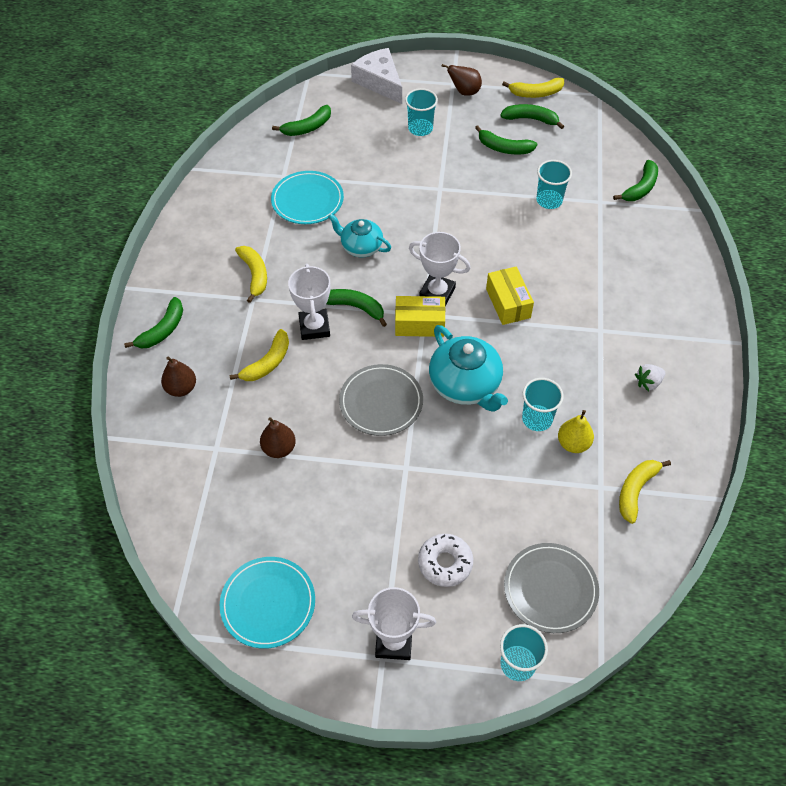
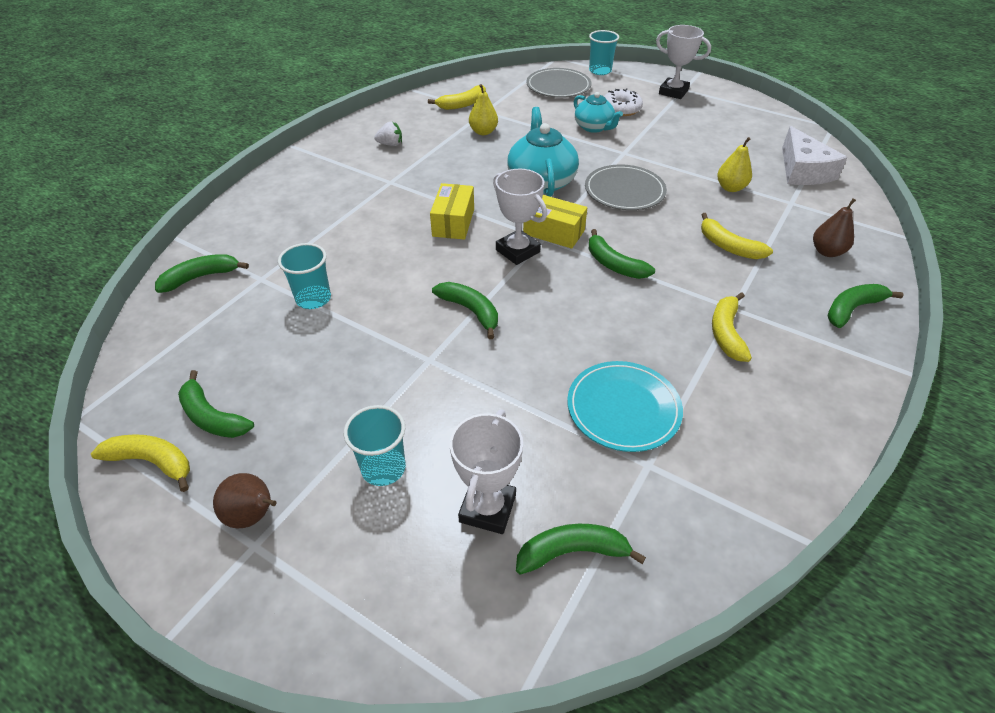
camera: 155 degrees left, 10 degrees down
turquoise plate [220,557,315,649] -> none
yellow banana [229,329,289,381] -> yellow banana turned 105 degrees counterclockwise [701,213,773,259]
brown pear [260,417,296,458] -> yellow pear [717,137,752,192]
white trophy [288,264,330,340] -> white trophy moved to [450,410,523,534]
turquoise teapot [328,214,391,257] -> turquoise teapot moved to [574,92,623,133]
white cheese [351,48,402,104] -> white cheese moved to [782,126,848,185]
green banana [475,126,537,155] -> green banana moved to [432,282,498,339]
turquoise cup [522,378,564,431] -> none

